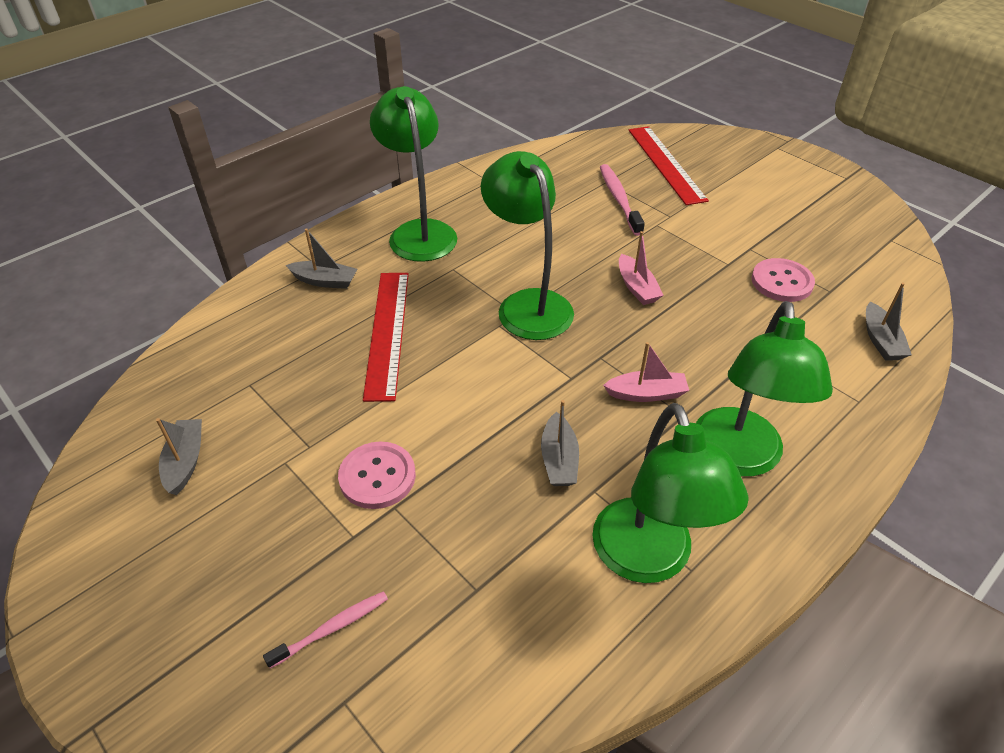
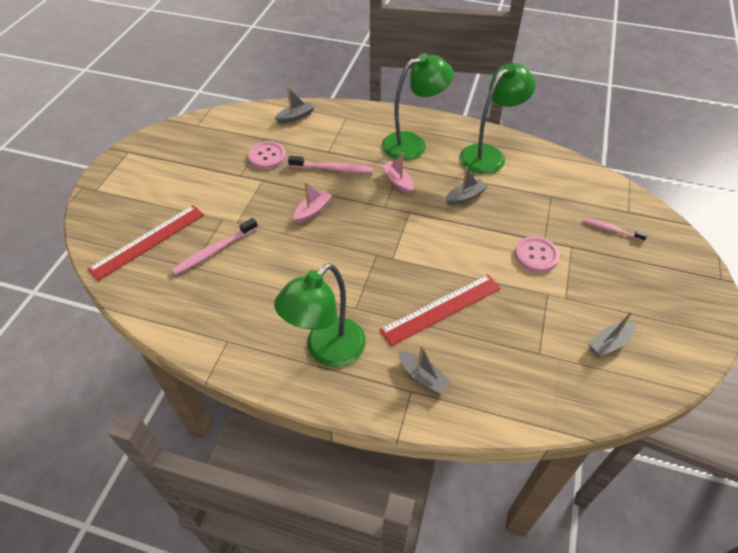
camera: 120 degrees left, 5 degrees up
grey boat [286,229,357,289] -> grey boat turned 150 degrees clockwise [399,345,451,394]
green lamp [481,151,574,340] -> none
none -> pink toothbrush [288,156,374,173]

